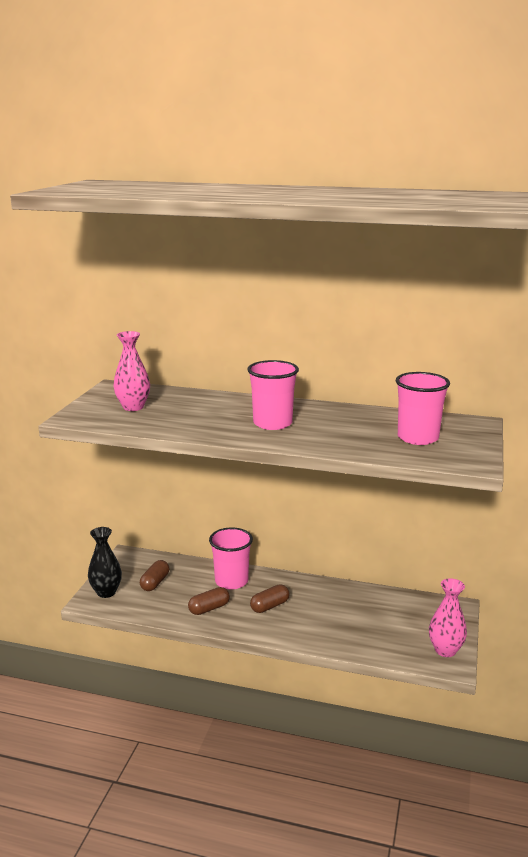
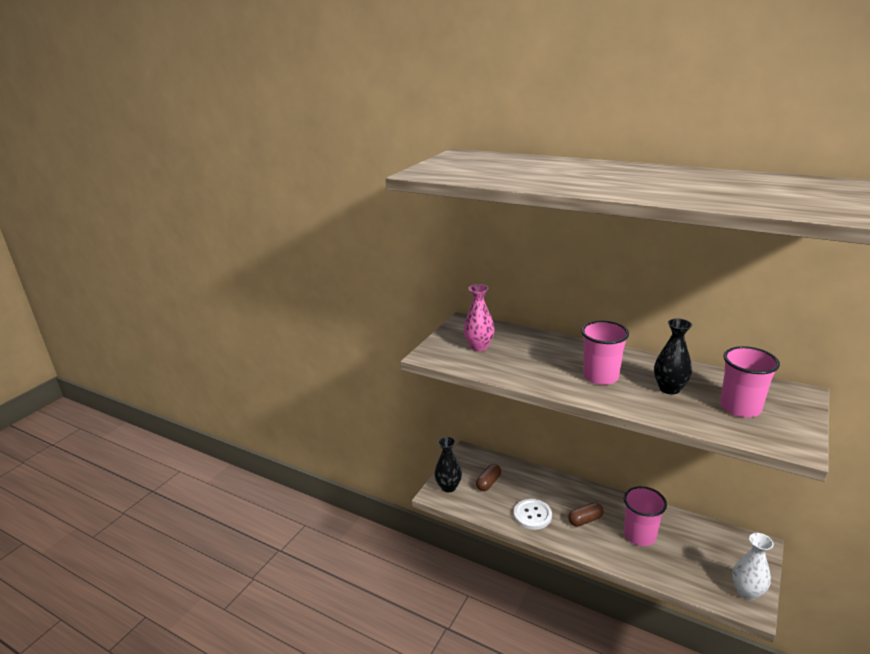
camera: 15 degrees right, 5 degrees up
brown capsule [188,587,230,615] -> white button [514,499,552,530]
pink cup [209,527,253,590] -> pink cup moved to [624,486,667,546]
pink vase [429,578,467,657] -> white vase [732,533,774,600]
none -> black vase [654,318,692,395]

